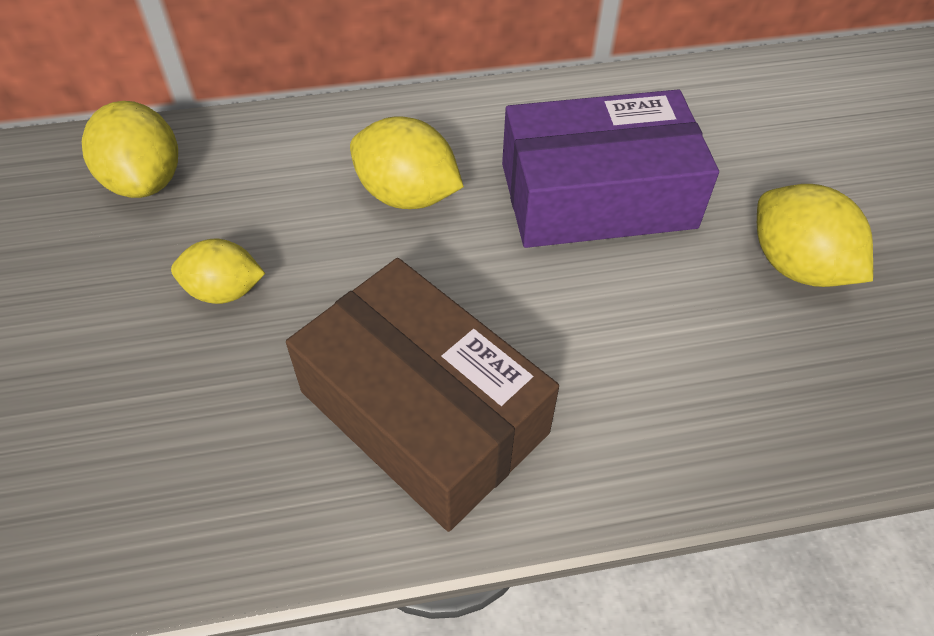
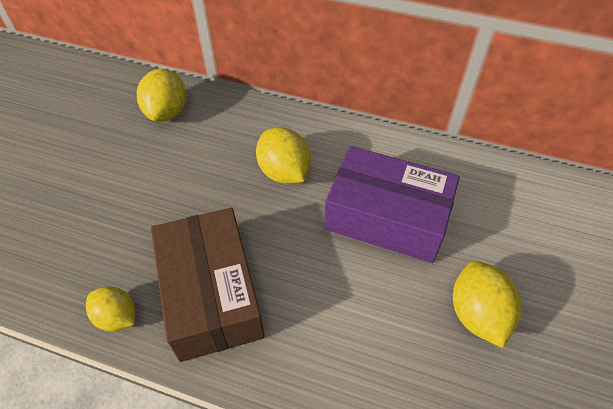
camera: 30 degrees right, 0 degrees up
yellow lemon [171,239,265,304] -> yellow lemon moved to [86,287,135,332]

